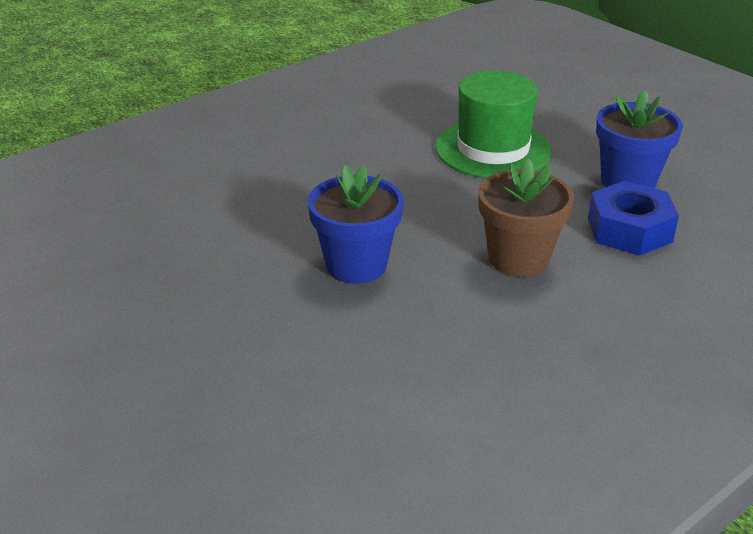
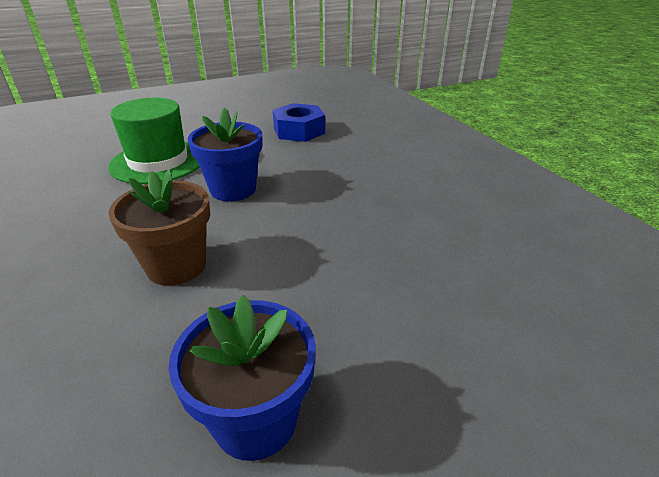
camera: 105 degrees right, 0 degrees up
green hat [435,70,552,178] -> green hat moved to [108,98,200,184]
blue nut [588,181,679,255] -> blue nut moved to [273,103,325,142]

